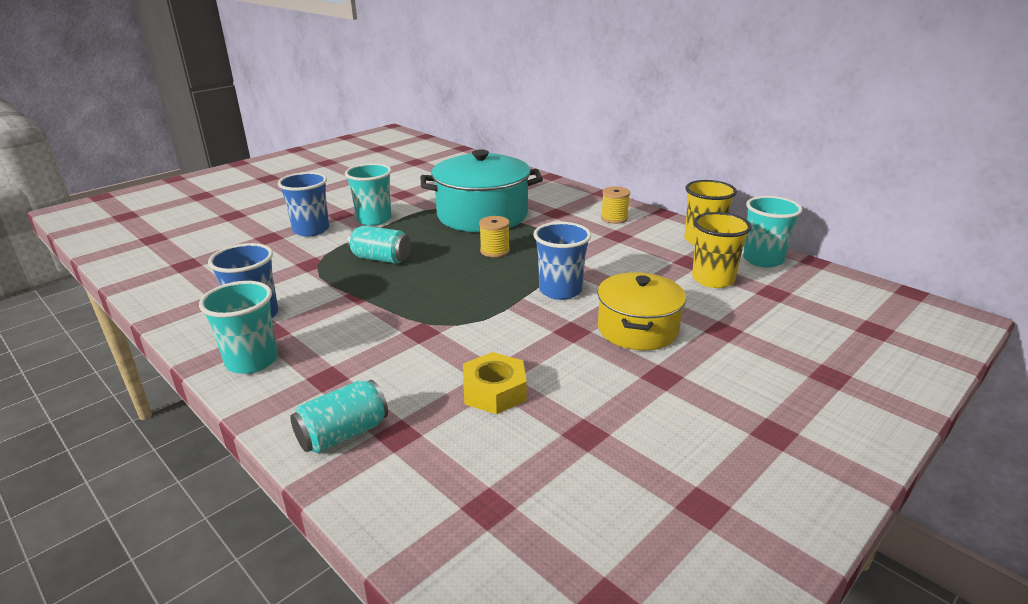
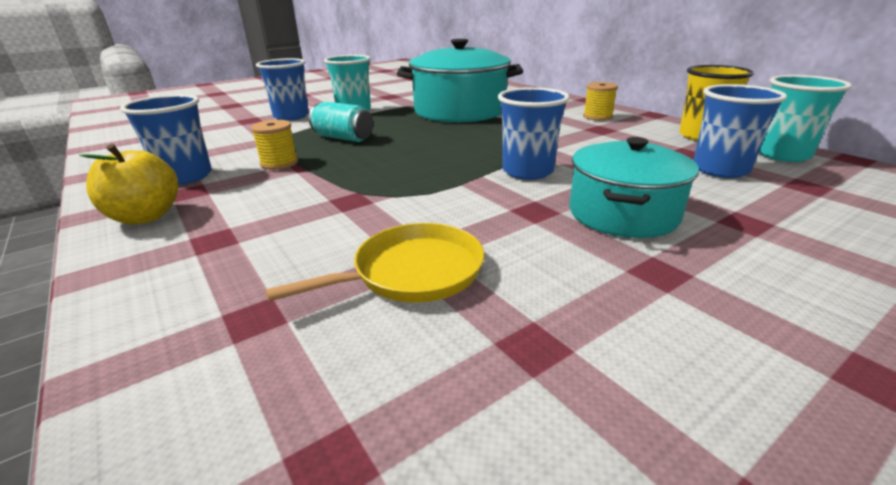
camera: 10 degrees right, 0 degrees up
turquoise cup [199,281,278,374] -> yellow apple [79,144,178,224]
turquoise can [290,380,388,453] -> none
yellow nut [463,352,527,414] -> yellow pan [265,223,484,303]
yellow spool [479,216,510,257] -> yellow spool moved to [251,120,298,170]
yellow pot [597,272,686,350] -> turquoise pot [569,137,699,238]
yellow cup [692,212,752,288] -> blue cup [694,84,787,178]

